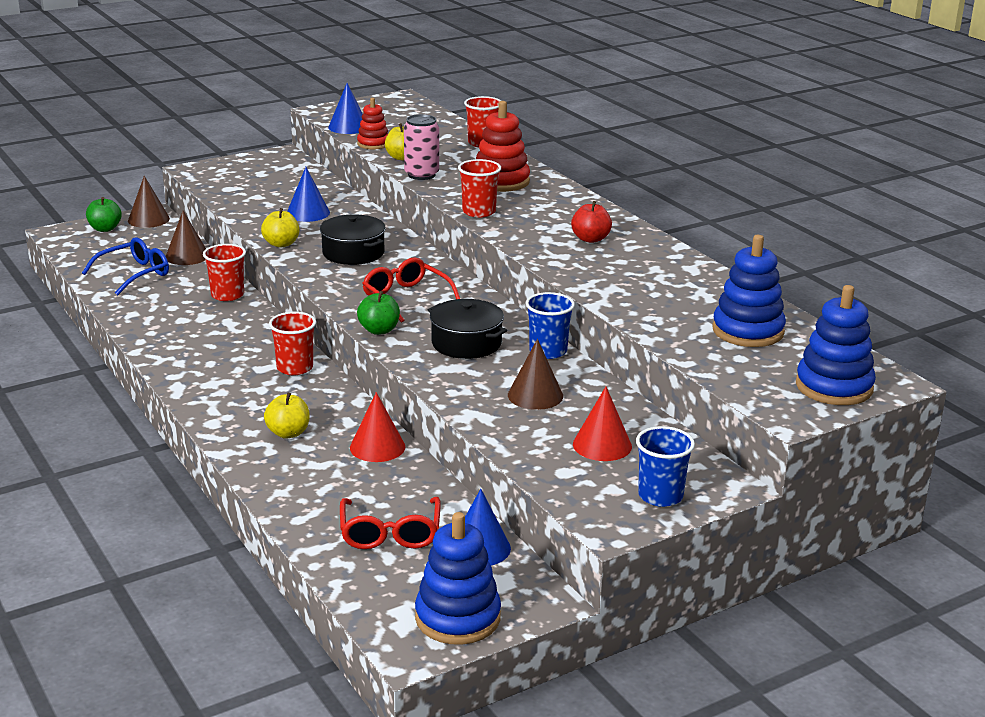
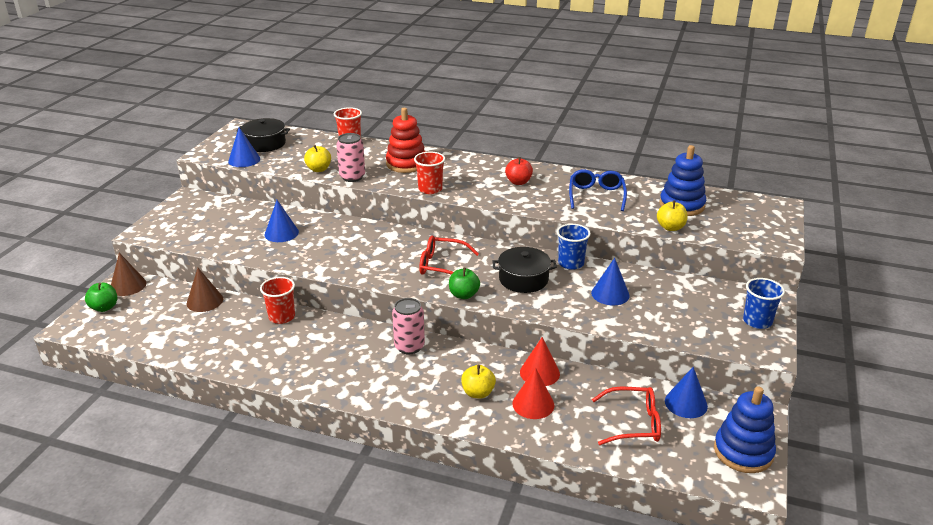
camera: 40 degrees left, 5 degrees up
blue glasses [82,237,169,295] -> blue glasses moved to [569,169,627,211]
yellow apple [261,208,299,248] -> yellow apple moved to [657,200,687,231]
red cup [269,312,316,375] -> pink can [392,298,425,355]
black pot [320,214,386,265] -> black pot moved to [236,118,290,152]
red glasses [340,497,441,549] -> red glasses turned 45 degrees counterclockwise [592,387,661,445]
red stacking toy [357,98,388,149] -> none
brown cone [508,339,563,410] -> blue cone [591,258,630,305]
red cone [573,387,632,461] -> red cone moved to [512,367,554,419]
blue stacking toy [796,285,876,405] -> none

